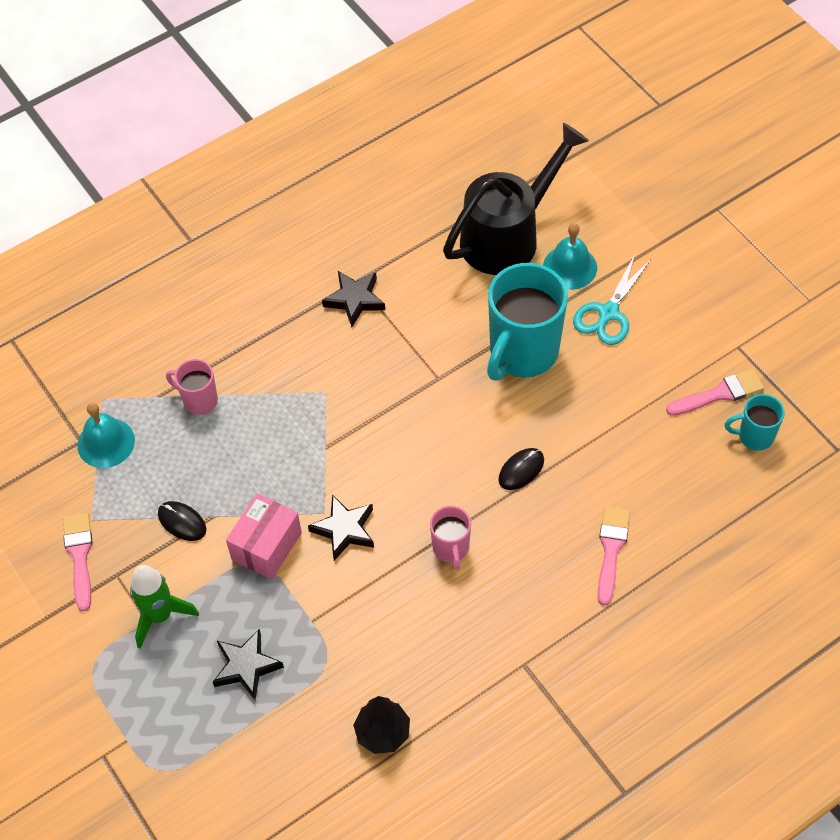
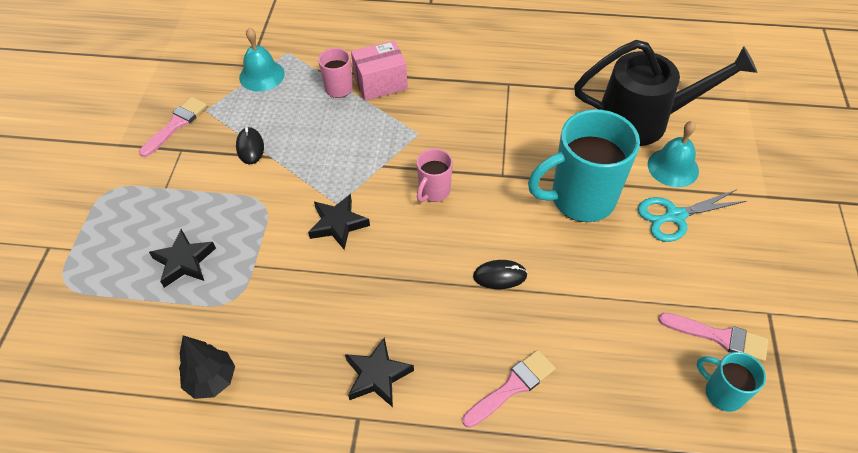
camera: 40 degrees right, 5 degrees down
green rocket [130,565,199,649] -> none
pink box [226,493,302,580] -> pink box moved to [351,40,408,101]
black star [322,271,385,327] -> black star moved to [345,337,414,407]
pink mug [430,506,471,570] -> pink mug moved to [417,148,453,202]

